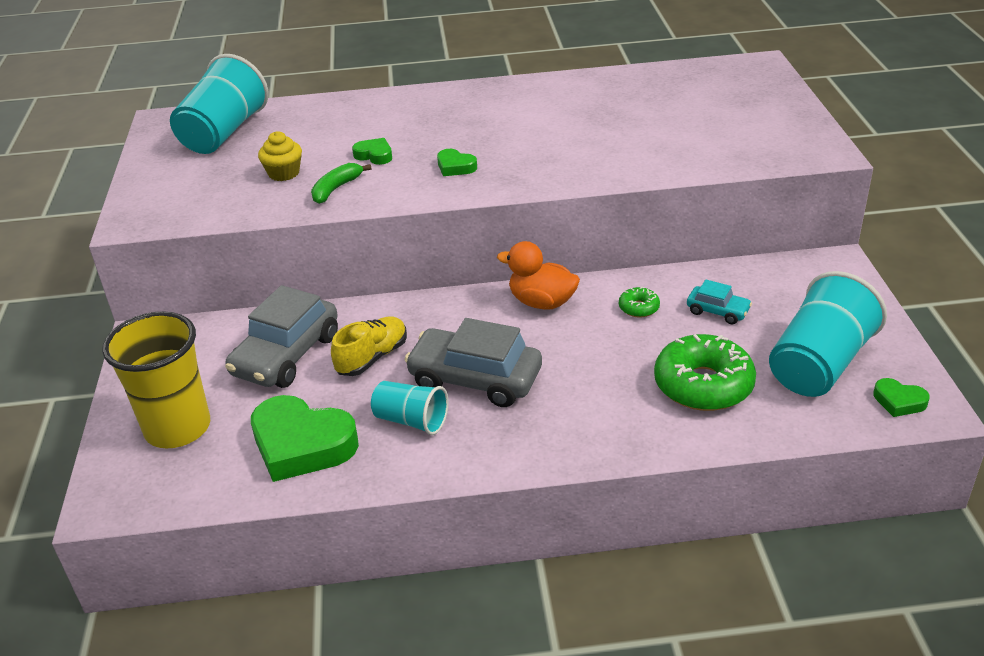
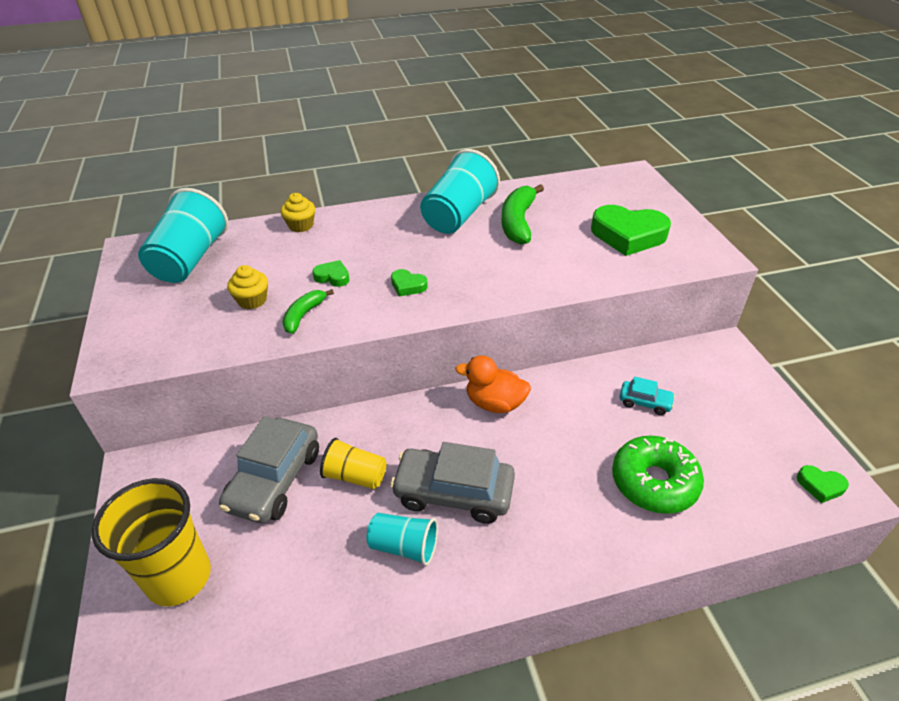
camera: 10 degrees left, 5 degrees up
green heart [251,395,359,482] -> green heart moved to [591,205,671,256]
yellow shoe [331,316,407,376] -> yellow cup [320,438,387,489]
green donut [619,286,660,318] -> none
turquoise cup [769,271,887,397] -> turquoise cup moved to [420,149,500,234]
none -> yellow cupcake [281,193,315,232]
none -> green banana [501,184,544,245]

